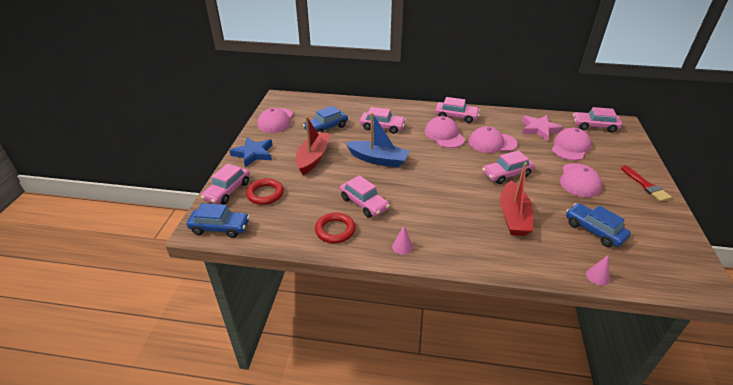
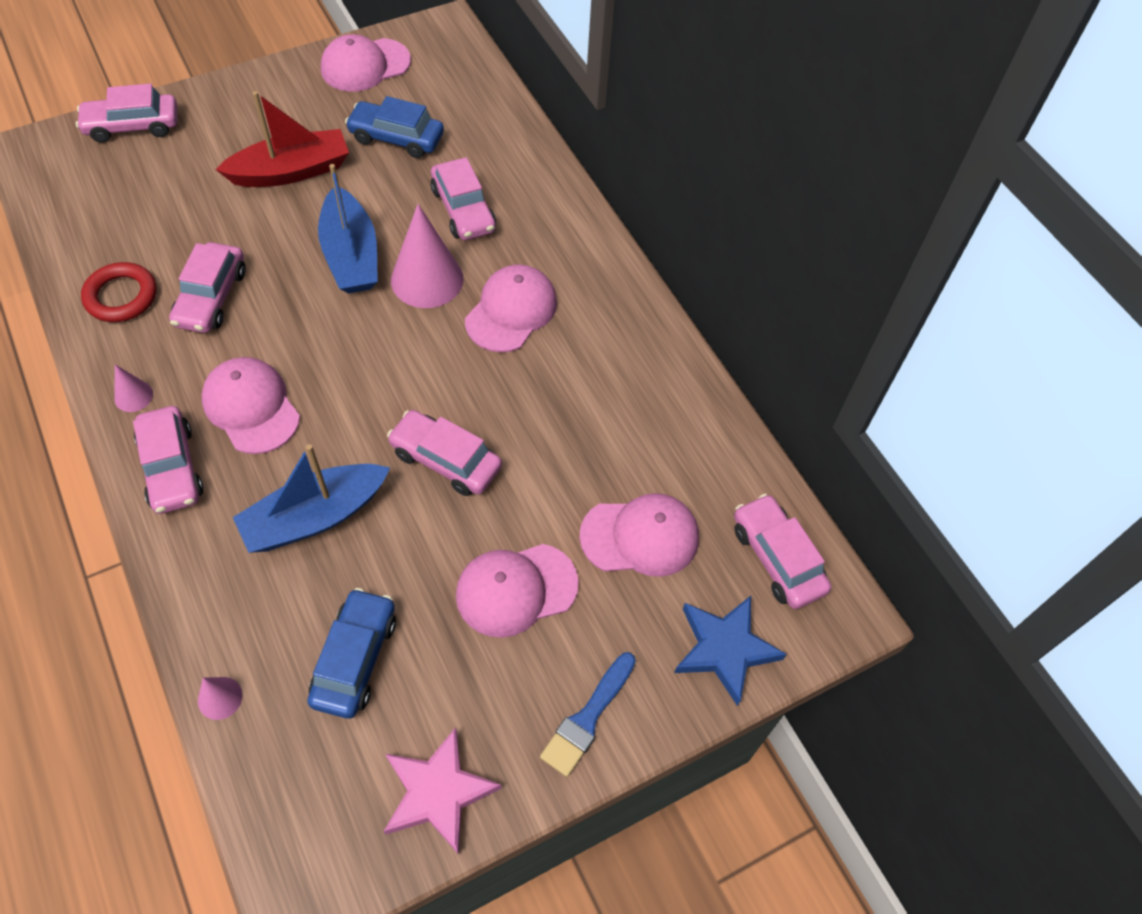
camera: 50 degrees right, 20 degrees up
blue car [187,203,250,238] -> none
blue star [229,137,272,167] -> blue star moved to [674,596,787,706]
red ring [246,178,284,205] -> none
pink car [435,97,480,123] -> pink car moved to [133,406,204,514]
pink cap [469,126,518,153] -> pink cap moved to [201,357,300,454]
red boat [500,162,533,236] -> blue boat [233,444,390,553]
pink star [522,115,563,141] -> pink star moved to [384,727,501,855]
red brush [621,165,672,202] -> blue brush [540,652,636,777]
none -> pink cone [391,204,464,308]

